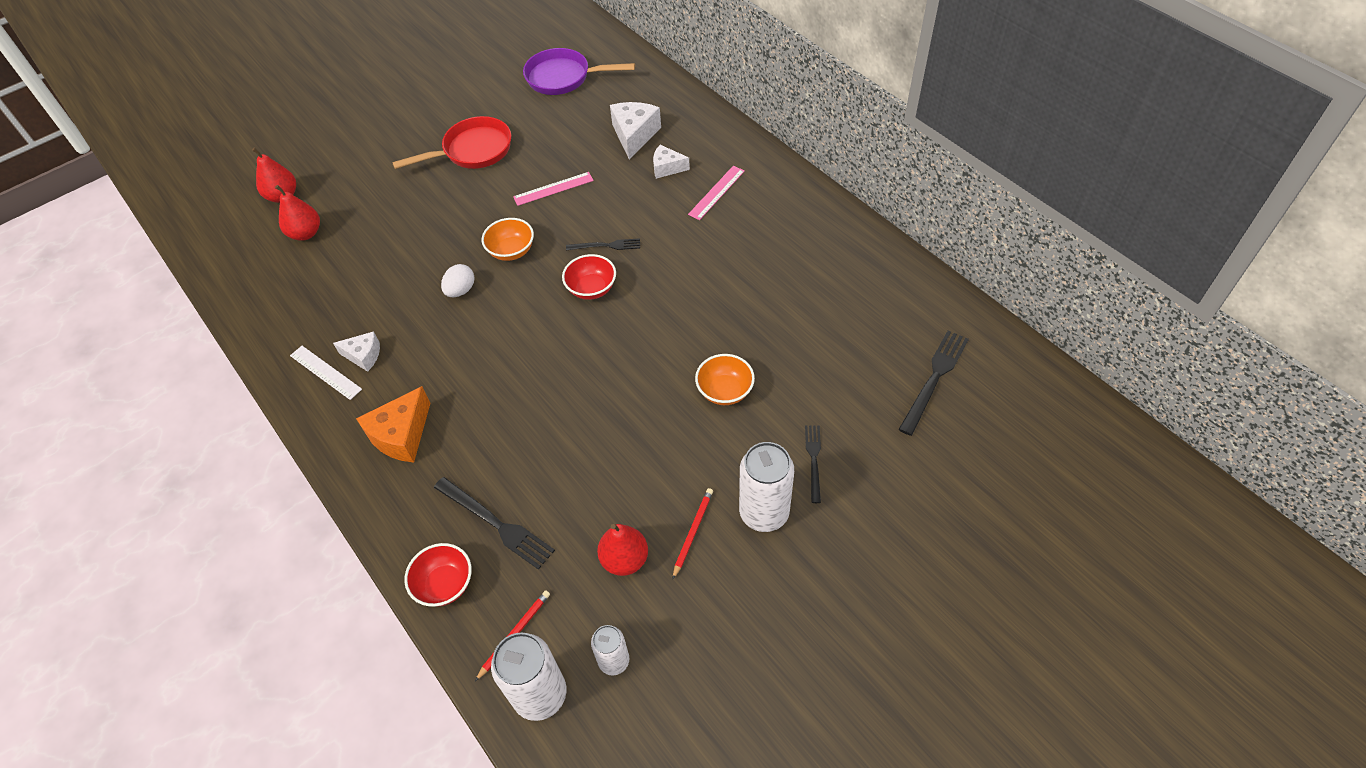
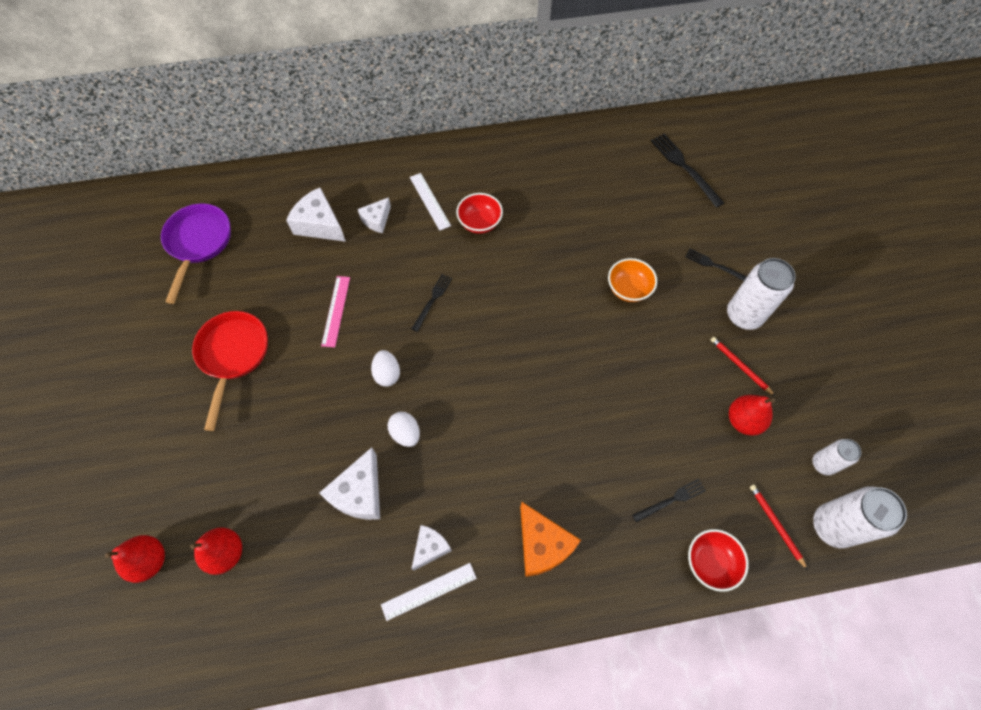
camera: 65 degrees left, 10 degrees up
black fork [434,477,555,570] -> black fork [632,479,706,523], size x0.62
orange bowl [482,218,534,261] -> white egg [371,350,400,387]
purple pan [523,48,635,95] -> purple pan turned 150 degrees clockwise [161,204,231,304]
red bowl [562,254,616,300] -> red bowl moved to [456,193,503,234]
pink ruler [688,166,745,220] -> white ruler [410,173,451,231]
none -> white cheese [319,447,380,520]

